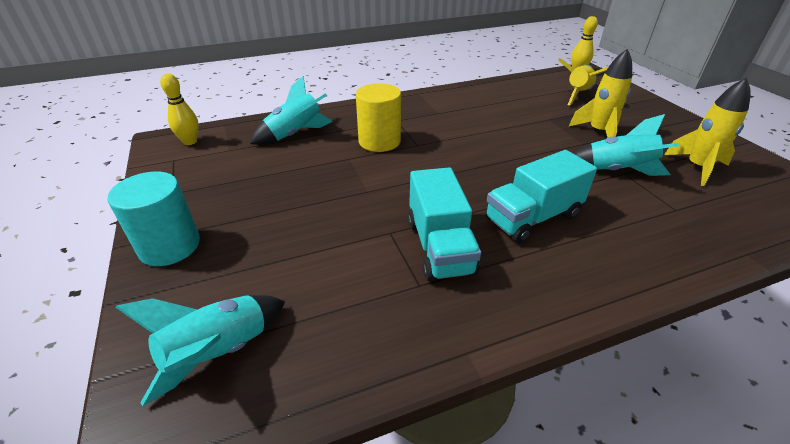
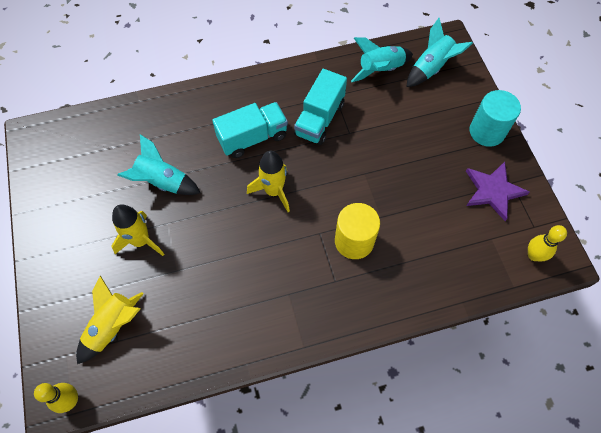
camera: 175 degrees left, 25 degrees up
turquoise rocket [250,76,333,145] -> turquoise rocket moved to [351,37,413,82]
turquoise truck [408,167,481,281] -> turquoise truck turned 150 degrees counterclockwise [294,69,347,145]
yellow rocket [664,77,751,186] -> yellow rocket moved to [247,151,290,212]
none -> purple star [466,162,530,221]

